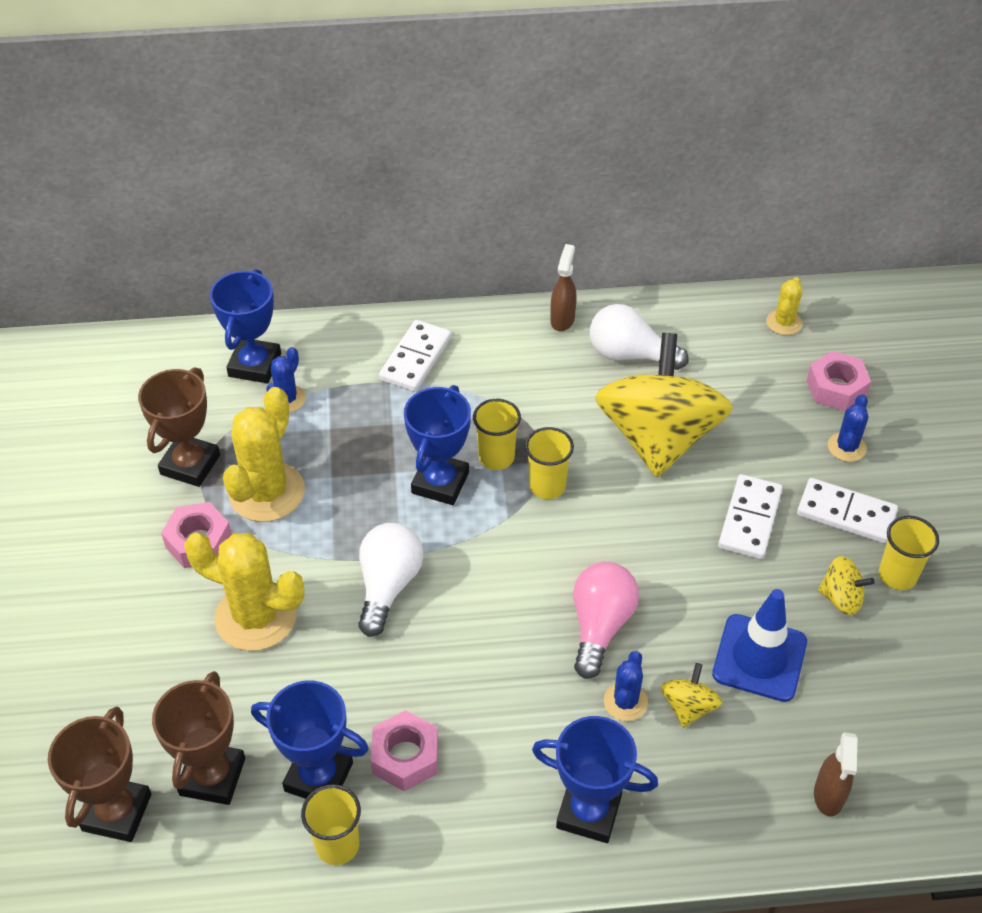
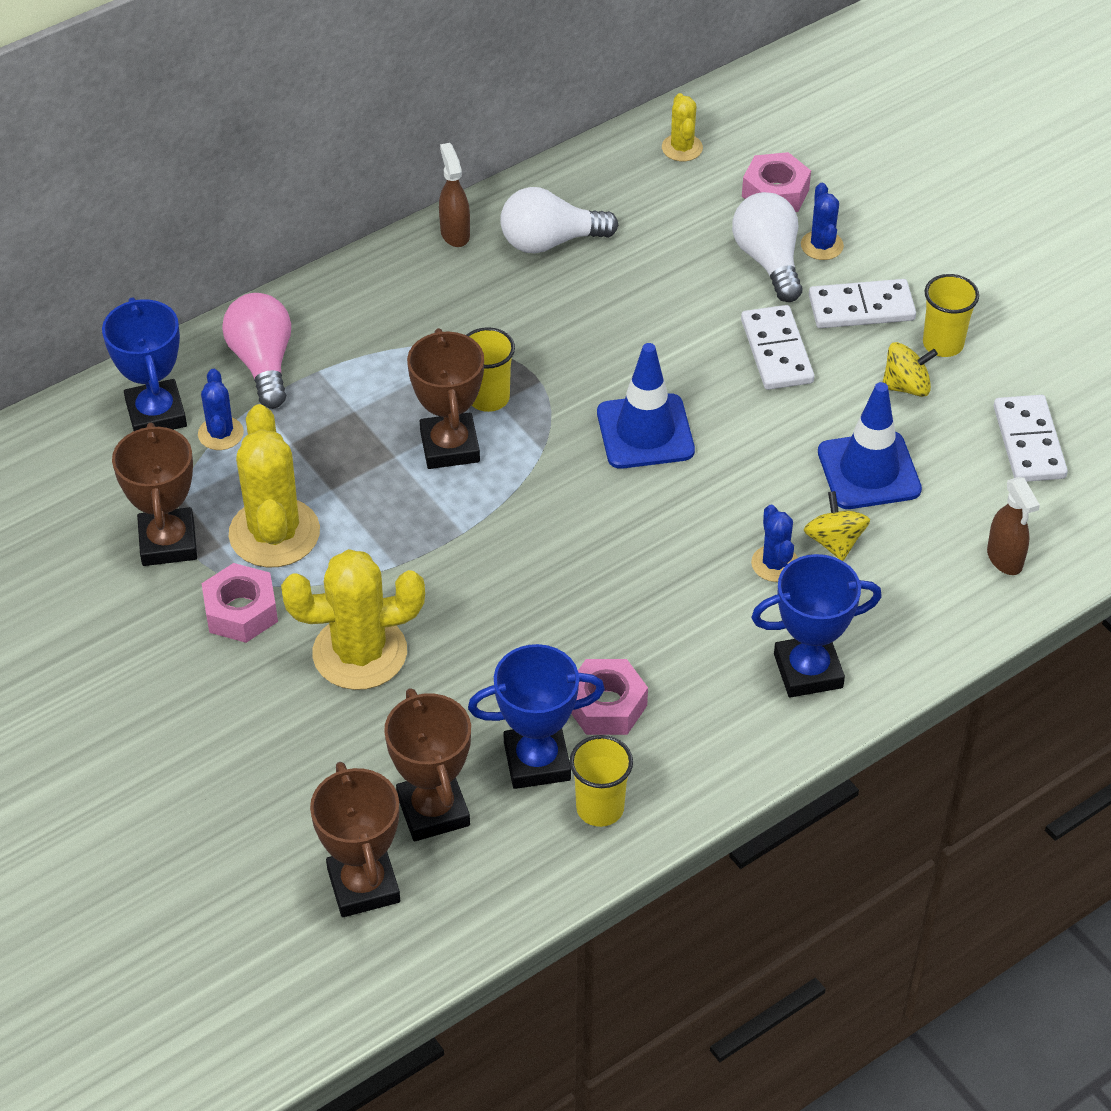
camera: 30 degrees left, 0 degrees up
white light bulb [358,523,423,637] -> white light bulb moved to [732,192,802,302]
white domino [379,320,452,392] -> white domino moved to [994,395,1068,482]
blue trophy [404,385,471,505] -> brown trophy [407,328,484,469]
yellow cup [525,427,574,499] -> none
pink light bulb [573,562,639,679] -> pink light bulb moved to [222,293,291,409]
yellow spinning top [595,333,733,477] -> none
none -> blue traffic cone [597,343,695,469]

